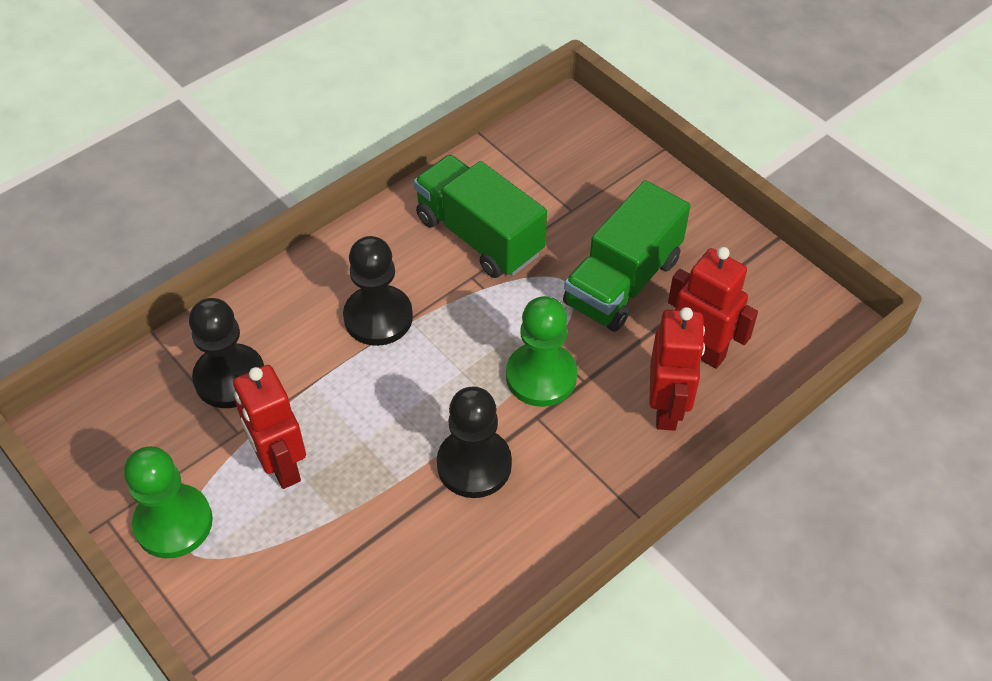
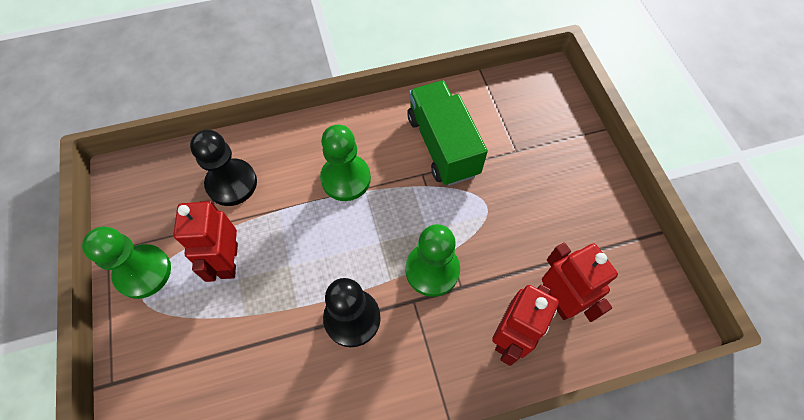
camera: 25 degrees right, 10 degrees up
black pawn [343,236,413,346] -> green pawn [320,125,371,201]
green truck [563,180,690,332] -> none

